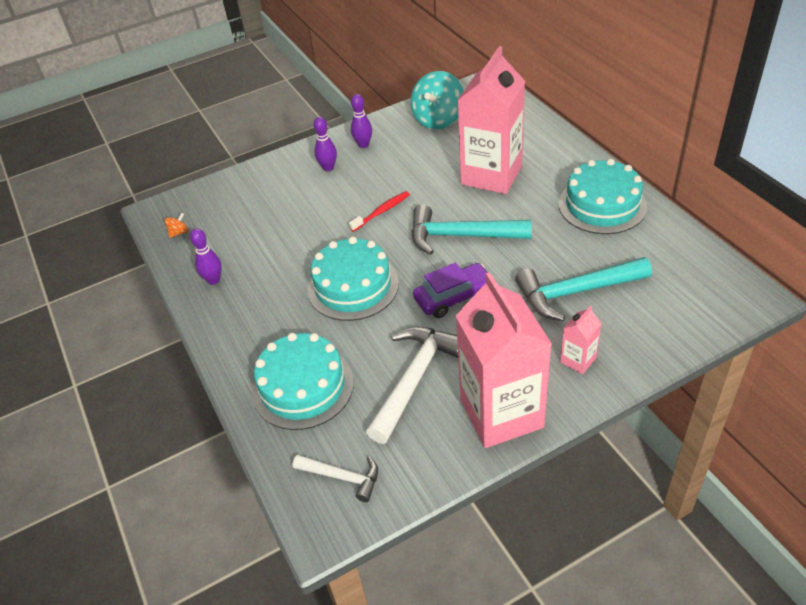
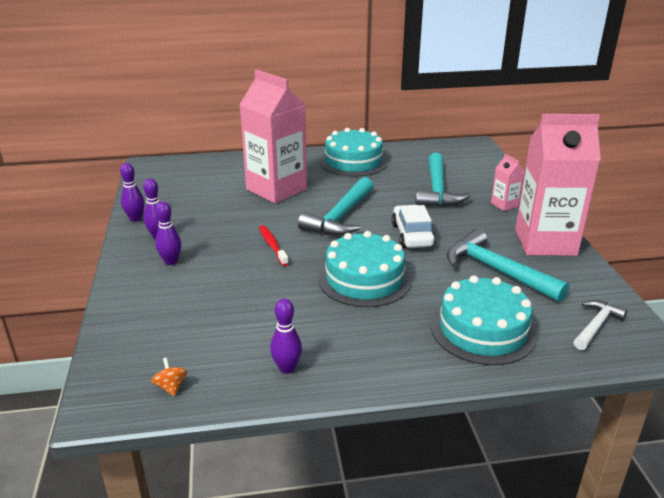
camera: 75 degrees left, 15 degrees down
white hammer [366,327,458,444] -> turquoise hammer [447,229,569,302]
turquoise spinning top [411,71,464,129] -> none
purple car [413,263,494,318] -> white car [391,205,436,248]
none -> purple bowling pin [120,163,145,222]

